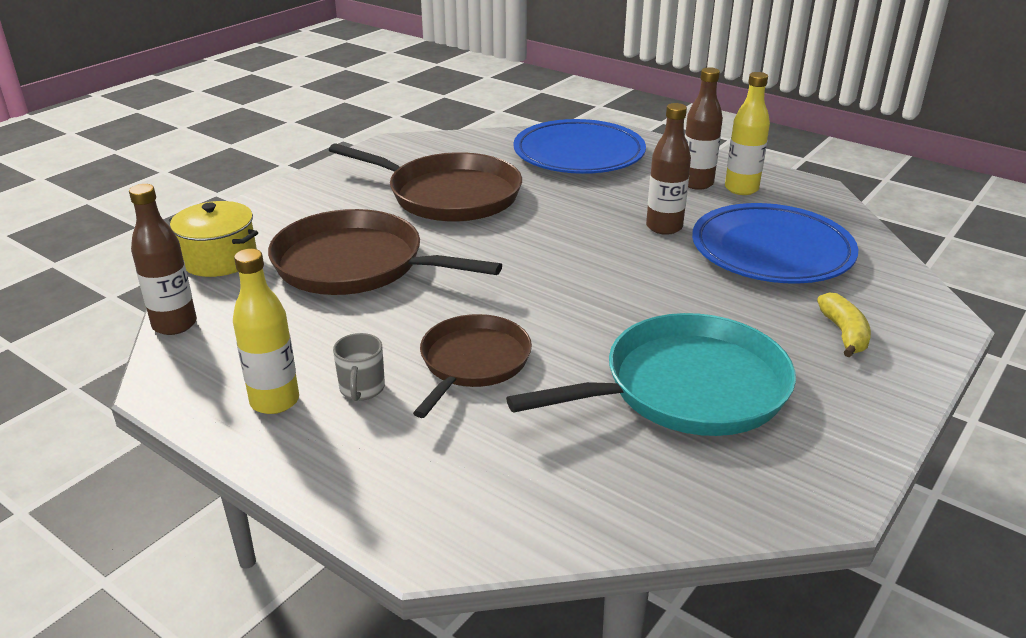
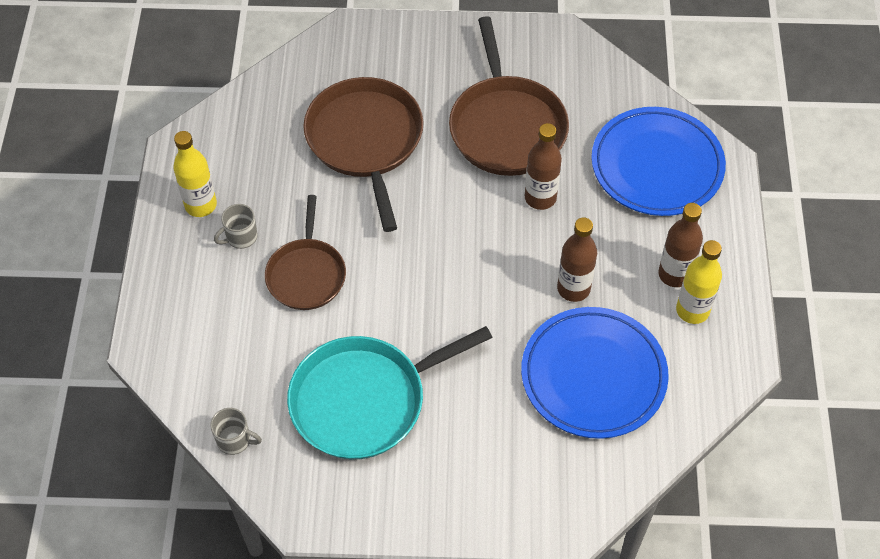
camera: 55 degrees right, 25 degrees up
brown bottle [129,184,197,335] -> brown bottle moved to [525,123,562,210]
yellow pot [169,201,258,277] -> none
brown pan [413,314,532,418] -> brown pan turned 105 degrees clockwise [265,195,346,310]
turquoise pan [506,313,796,436] -> turquoise pan turned 120 degrees clockwise [287,326,493,459]
yellow banana [817,292,871,357] -> none
none -> grey mug [210,408,262,455]

